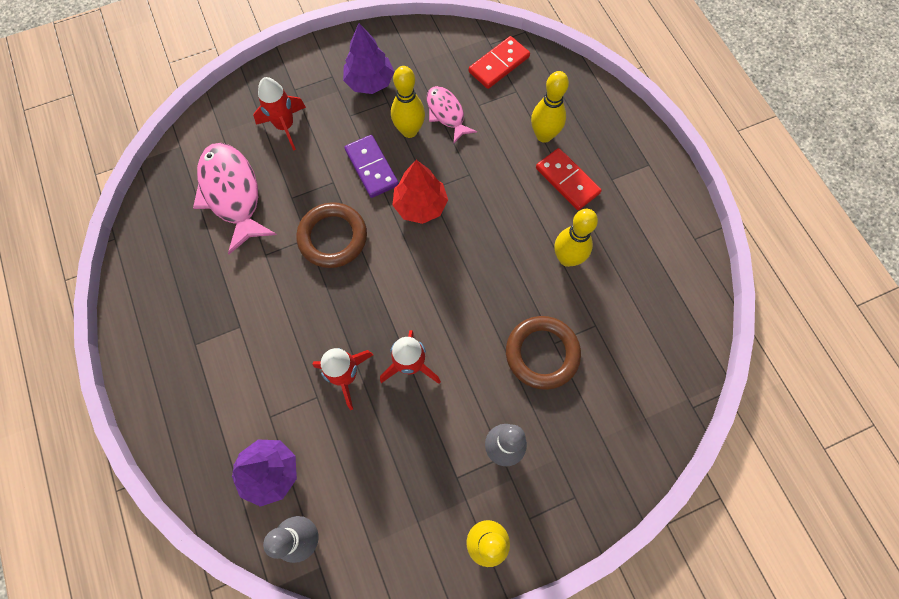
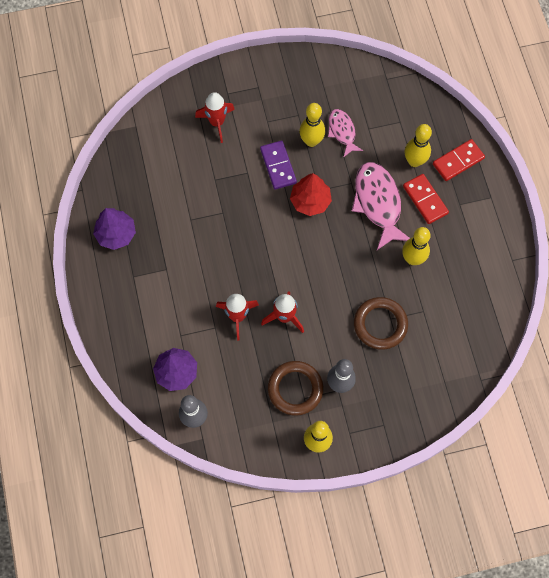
camera: 10 degrees right, 0 degrees up
pink fish [193,143,277,254] -> pink fish moved to [352,162,410,250]
brown ring [296,202,367,268] -> brown ring moved to [268,361,323,416]
purple tree [343,23,394,94] -> purple tree moved to [93,208,136,250]
red domino [468,36,530,89] -> red domino moved to [433,139,485,181]

